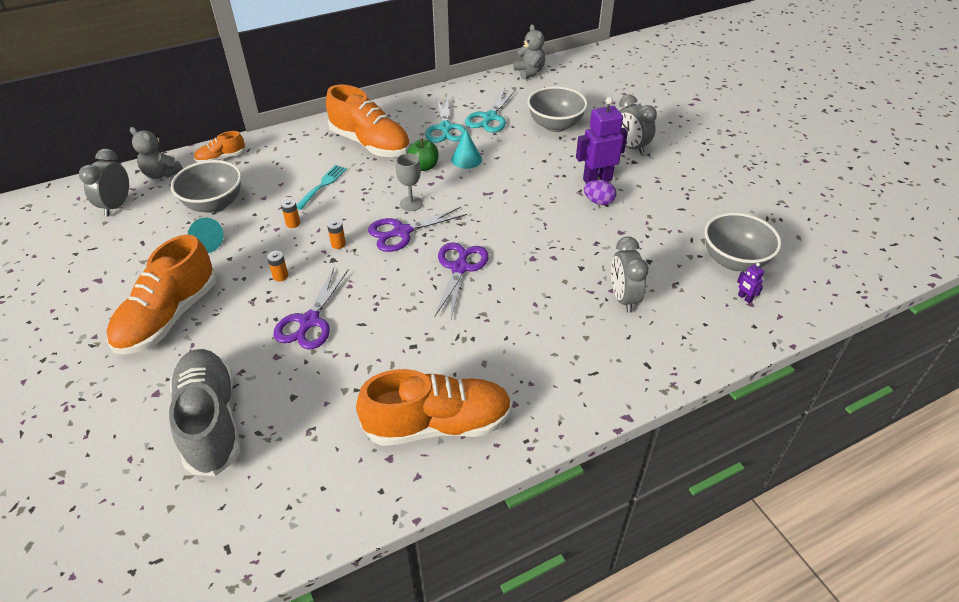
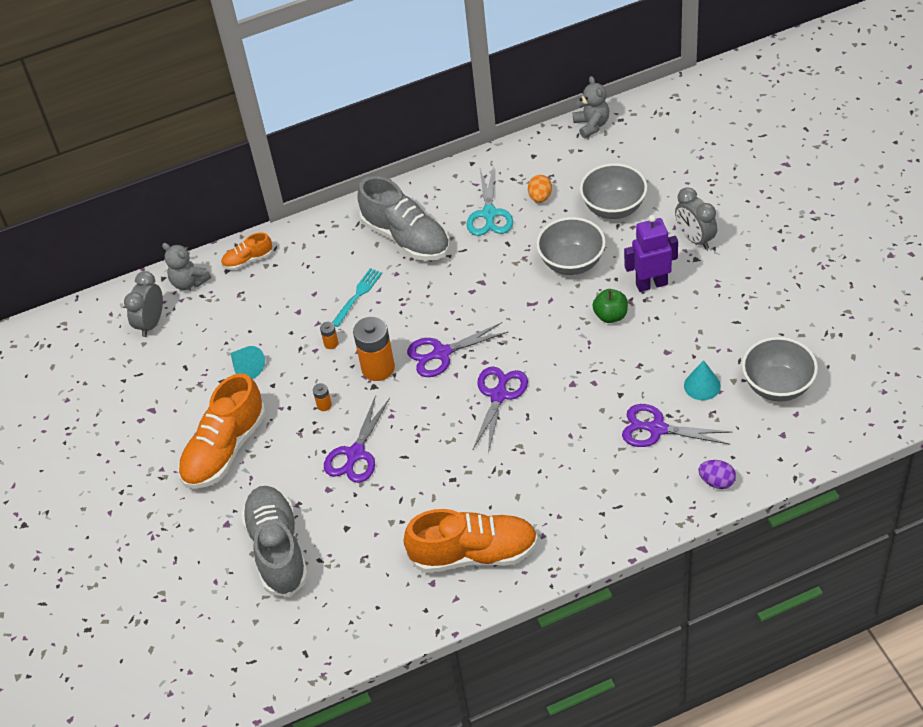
camera: 10 degrees right, 5 degrees up
grey bowl [171,160,242,213] -> grey bowl moved to [536,217,606,275]
orange shoe [326,85,410,157] -> grey shoe [357,176,450,261]
orange battery [327,219,346,249] -> orange battery [353,317,395,381], size x2.28
grey goblet [396,153,423,211] -> none
green apple [407,139,439,171] -> green apple moved to [592,289,628,323]
turquoise cone [451,130,482,169] -> turquoise cone moved to [684,360,721,400]
turquoise scissors [465,88,516,132] -> orange egg [528,175,552,203]
purple egg [584,180,616,205] -> purple egg moved to [698,460,736,489]
grey clock [611,237,649,313] -> purple scissors [622,404,732,447]
purple robot [737,263,764,303] -> none

